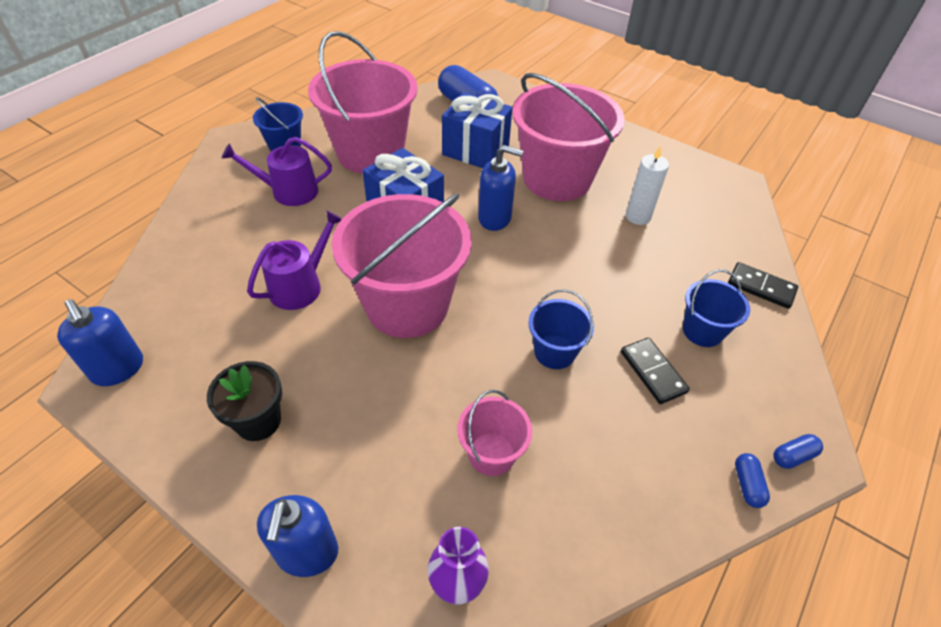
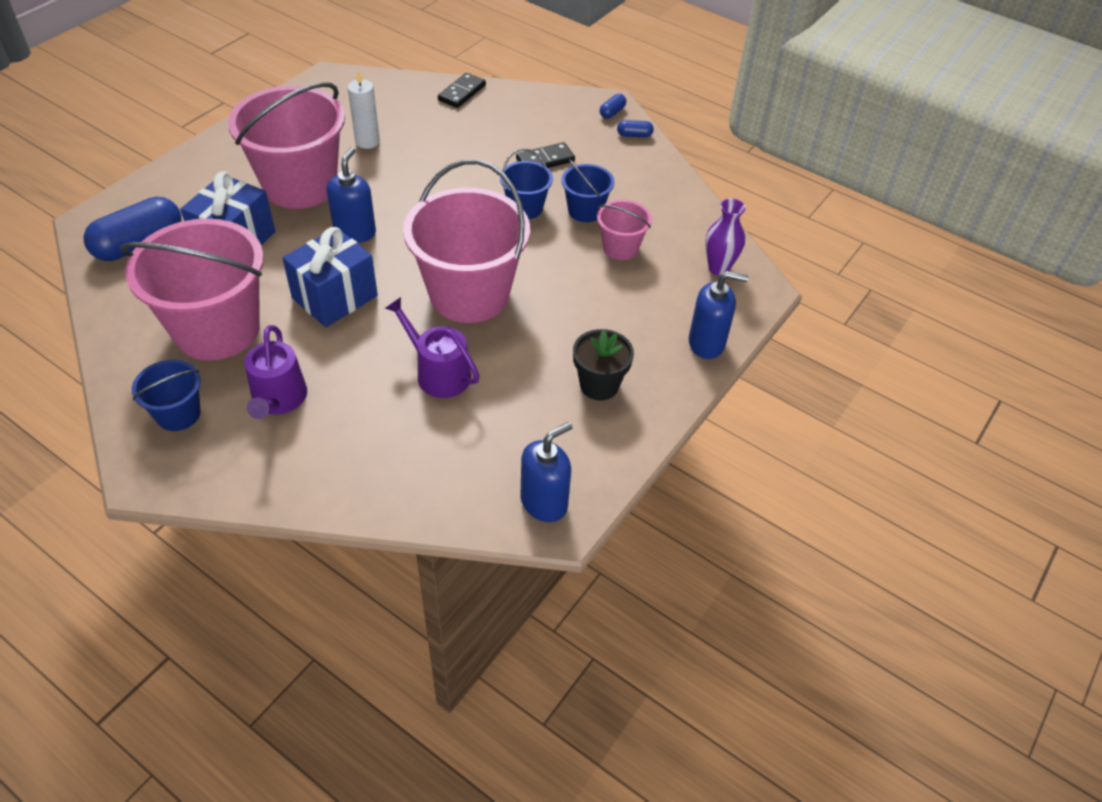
camera: 90 degrees left, 0 degrees up
blue bucket [683,269,750,347] -> blue bucket moved to [561,159,614,222]
blue capsule [773,434,823,469] -> blue capsule turned 60 degrees clockwise [600,94,626,119]

